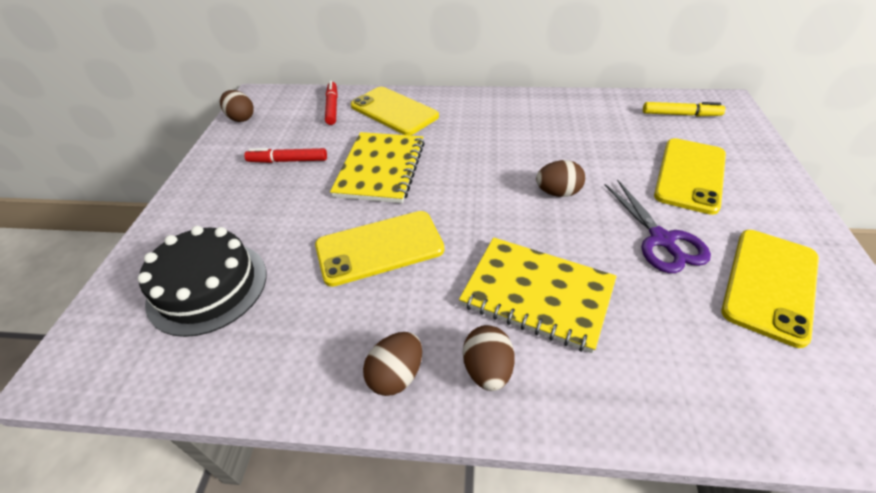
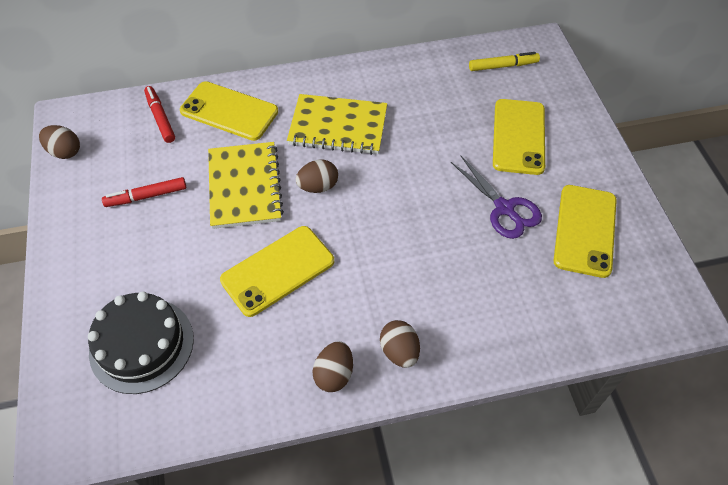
camera: 20 degrees left, 10 degrees up
yellow notebook [459,237,617,353] -> yellow notebook moved to [287,94,387,155]
brown egg [536,160,585,197] -> brown egg moved to [295,160,338,193]

